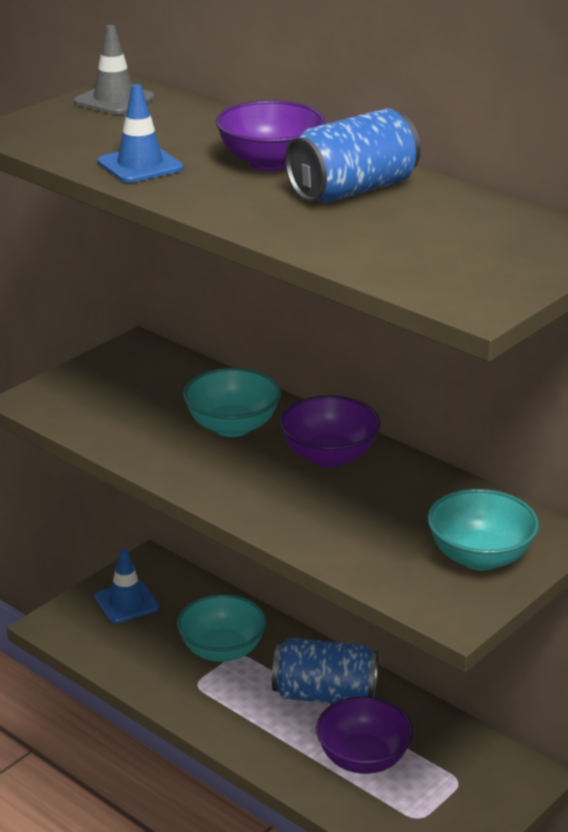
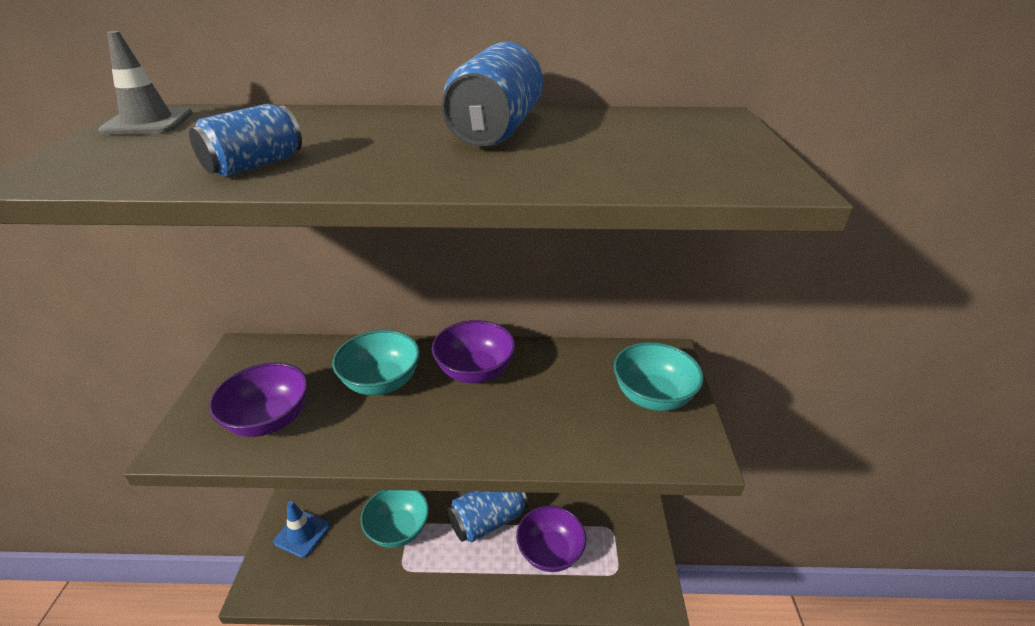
camera: 40 degrees left, 5 degrees up
blue traffic cone [98,84,183,183] -> blue can [189,104,302,177]
purple bowl [216,100,326,171] -> purple bowl moved to [209,362,308,437]

